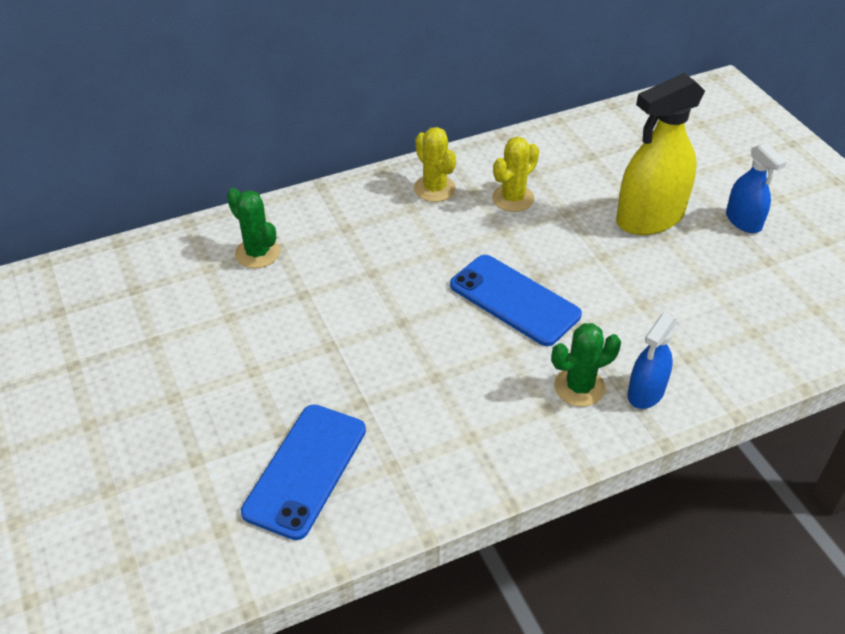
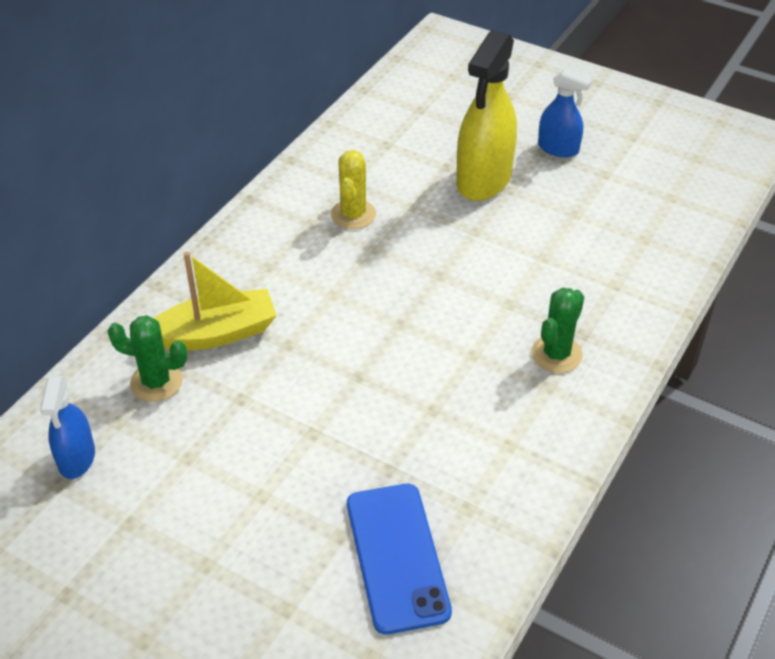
camera: 35 degrees left, 0 degrees up
yellow cactus [414,127,456,202] -> none
blue phone [450,255,582,346] -> none
blue spray bottle [627,313,677,409] -> blue spray bottle moved to [40,376,95,479]
none -> yellow boat [154,252,277,350]

